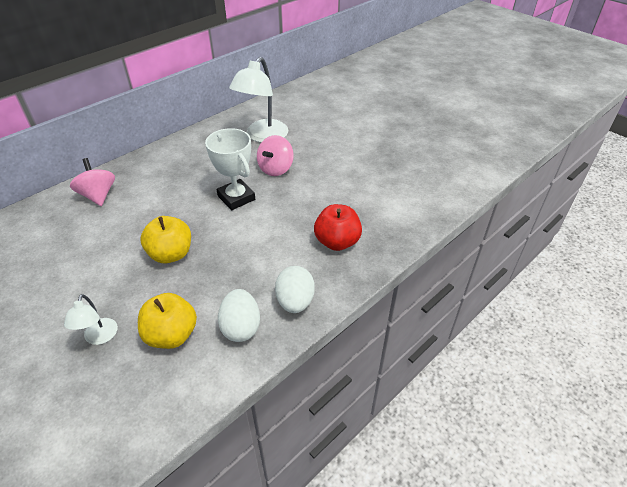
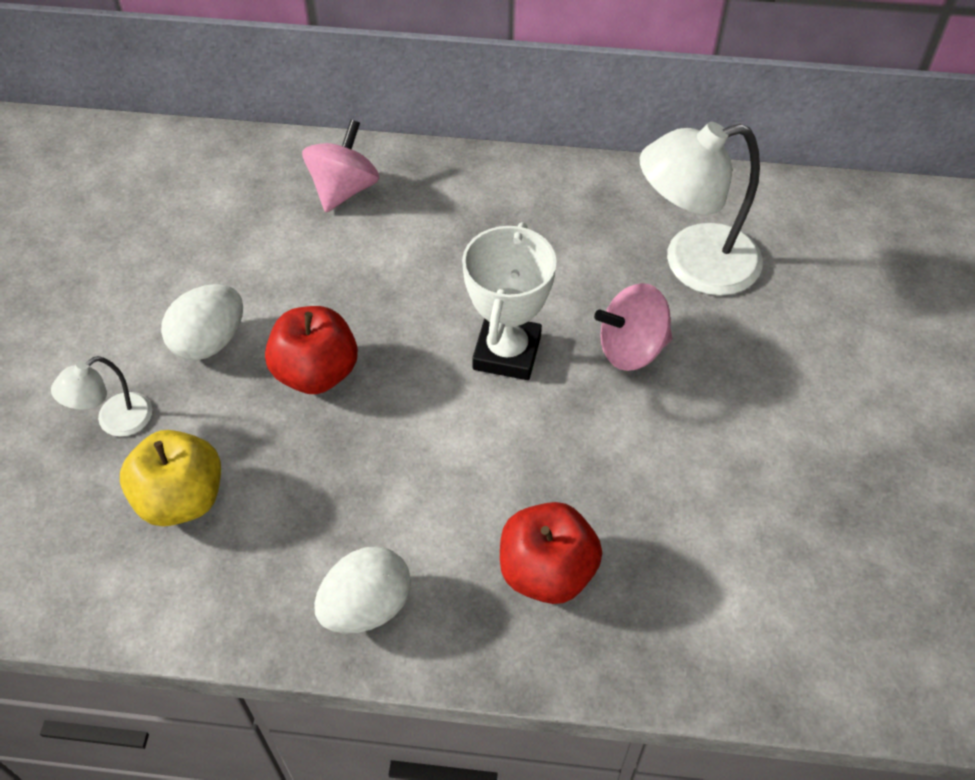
camera: 50 degrees right, 10 degrees up
yellow apple [141,216,191,263] -> red apple [265,306,358,394]
white egg [218,289,260,342] -> white egg moved to [161,284,243,360]

